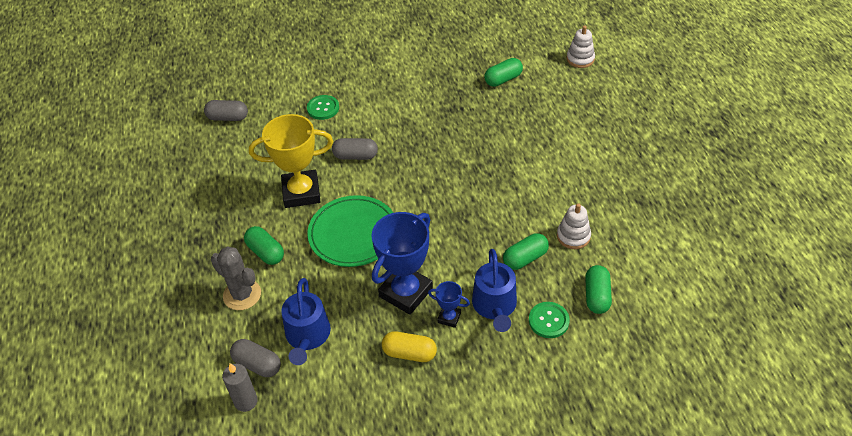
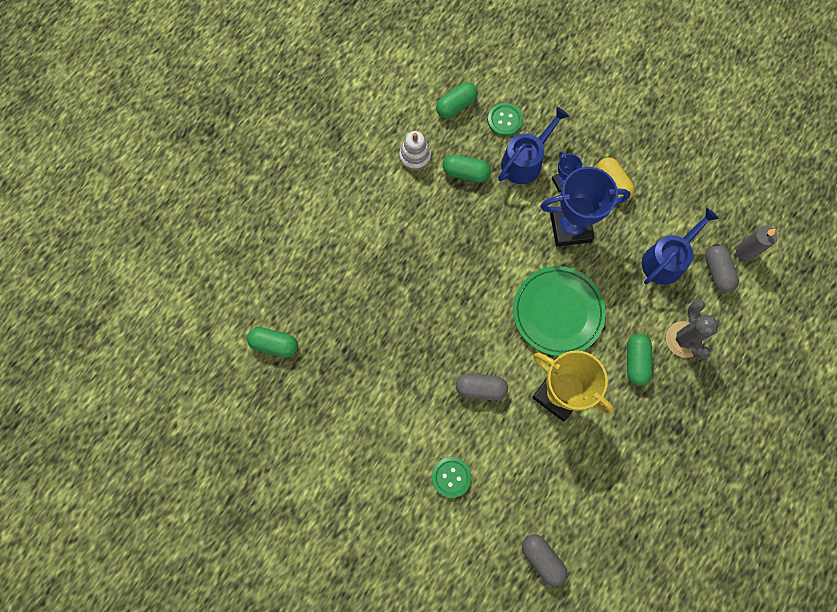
camera: 135 degrees left, 25 degrees up
grey capsule [332,138,378,160] -> grey capsule turned 45 degrees counterclockwise [456,374,508,400]
white stacking toy [567,26,595,68] -> none

